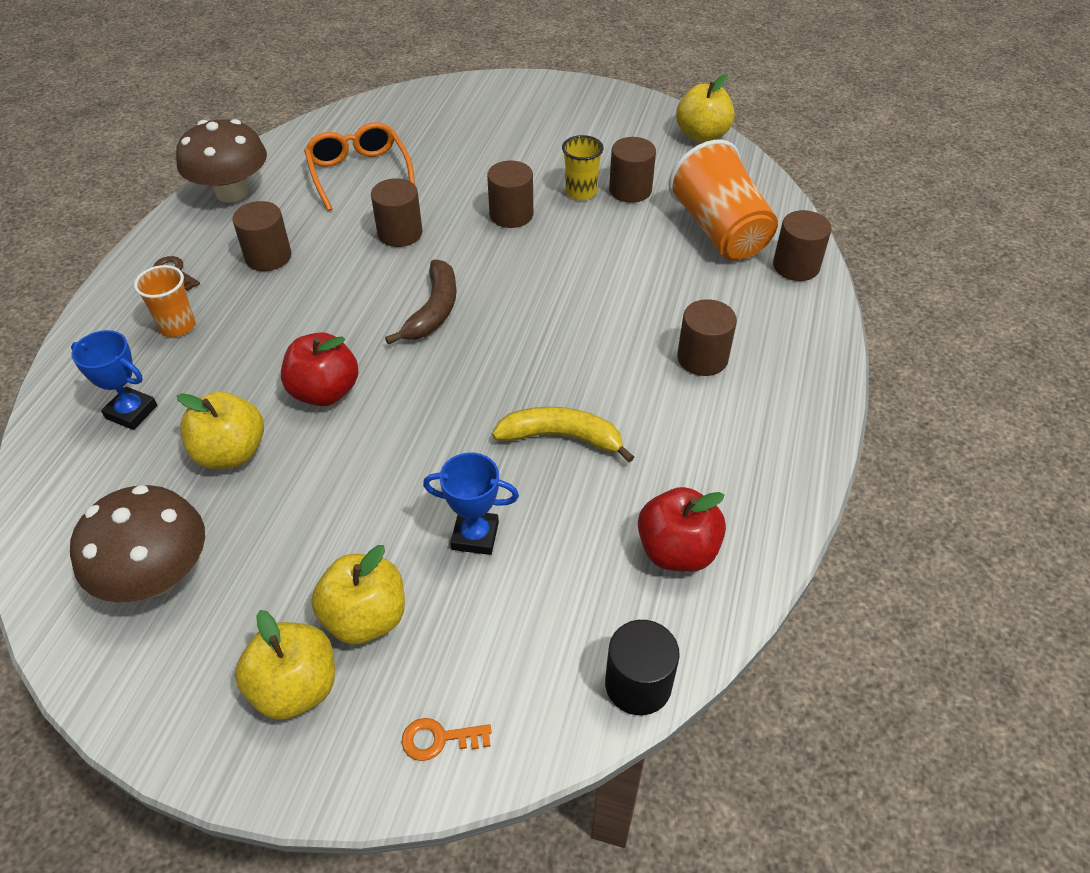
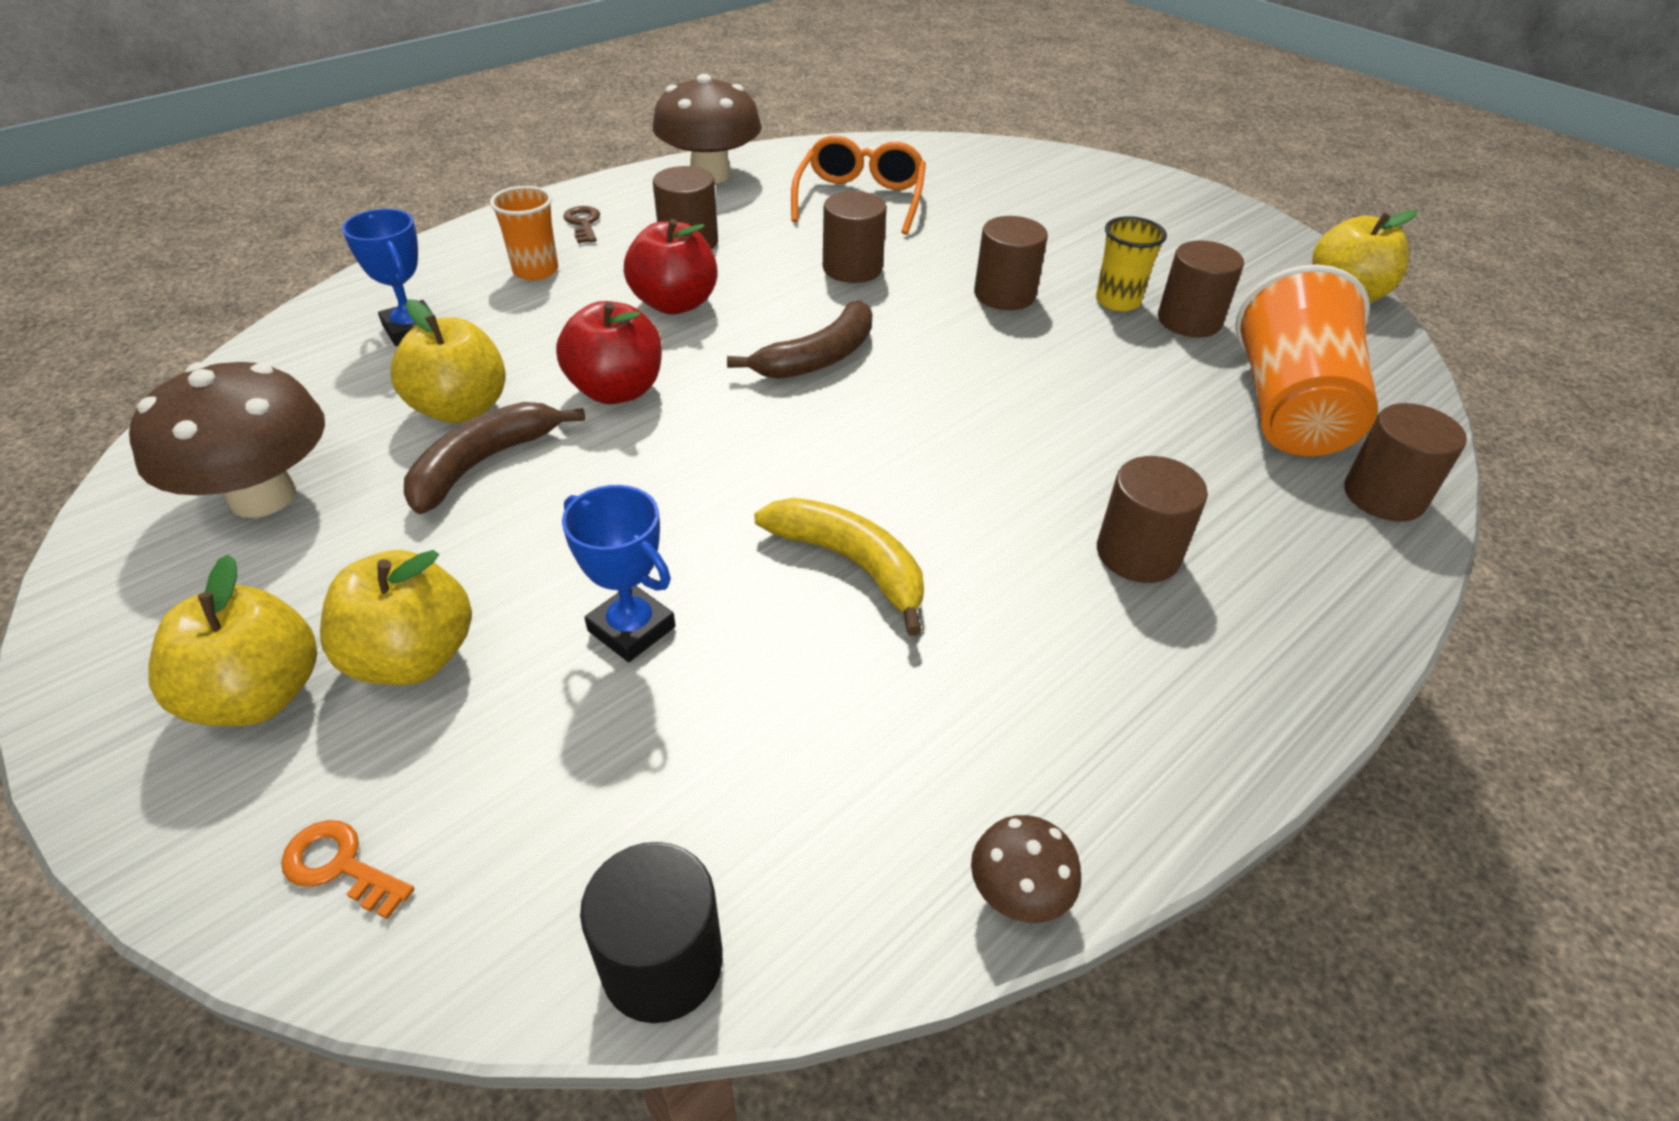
camera: 30 degrees right, 5 degrees down
red apple [638,487,726,572] -> red apple moved to [624,219,717,315]
none -> brown banana [404,402,585,514]
none -> brown mushroom [971,815,1081,923]

